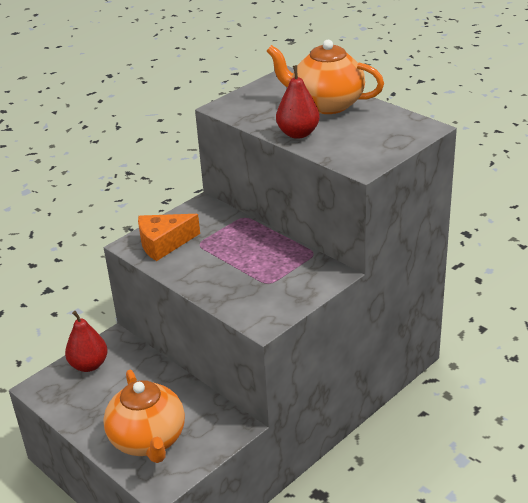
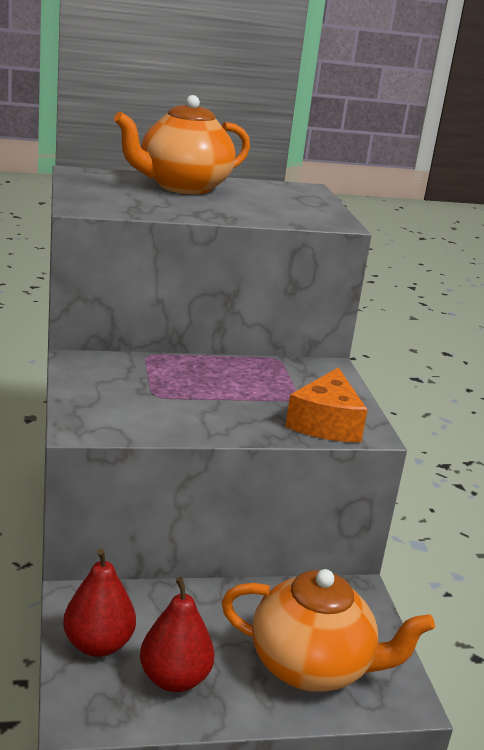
camera: 60 degrees left, 10 degrees down
orange cheese [138,214,200,261] -> orange cheese moved to [285,367,368,442]
red pear [276,65,320,139] -> red pear moved to [140,577,215,692]

